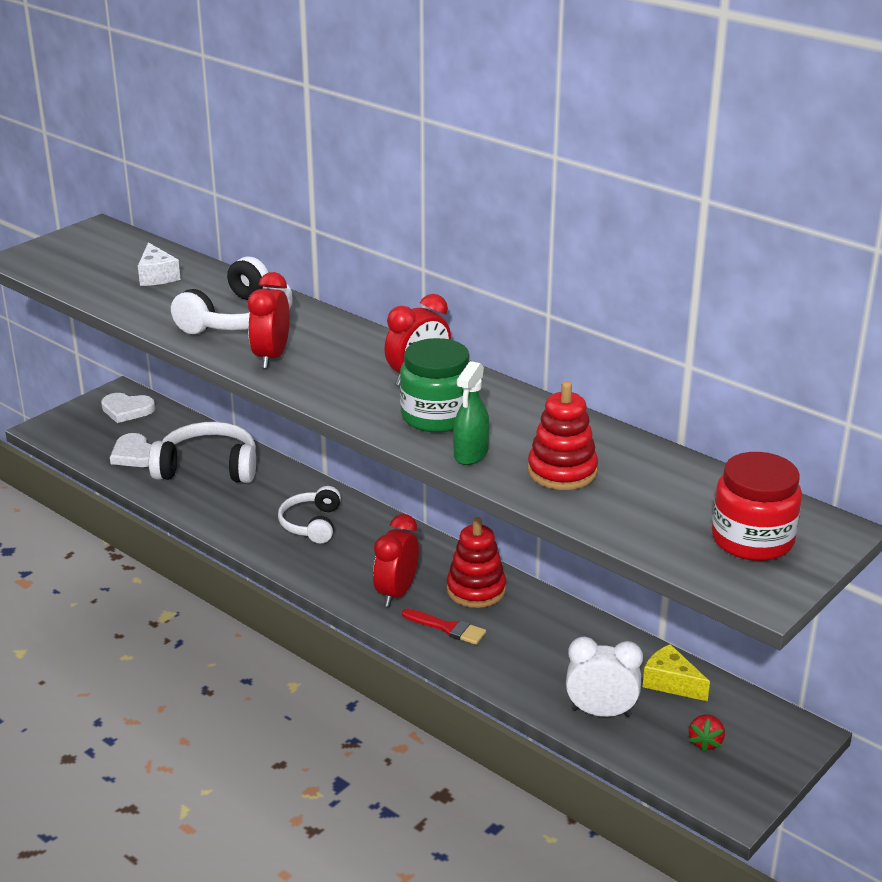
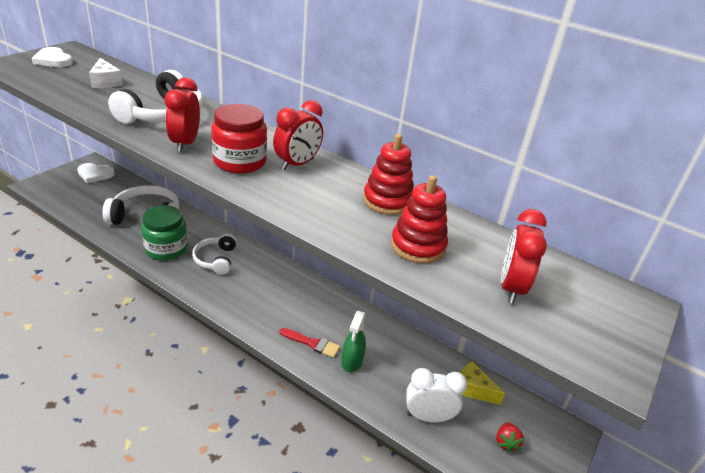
camera: 10 degrees left, 5 degrees up
white heart [110,433,152,467] -> white heart moved to [31,47,73,67]
red clock [373,514,419,607] -> red clock moved to [501,209,547,304]
green jar [400,338,469,432] -> green jar moved to [141,205,188,261]
red stacking toy [447,517,506,608] -> red stacking toy moved to [363,134,414,215]
green spray bottle [453,361,489,465] -> green spray bottle moved to [341,311,366,373]
red jar [712,452,802,561] -> red jar moved to [211,104,267,174]

